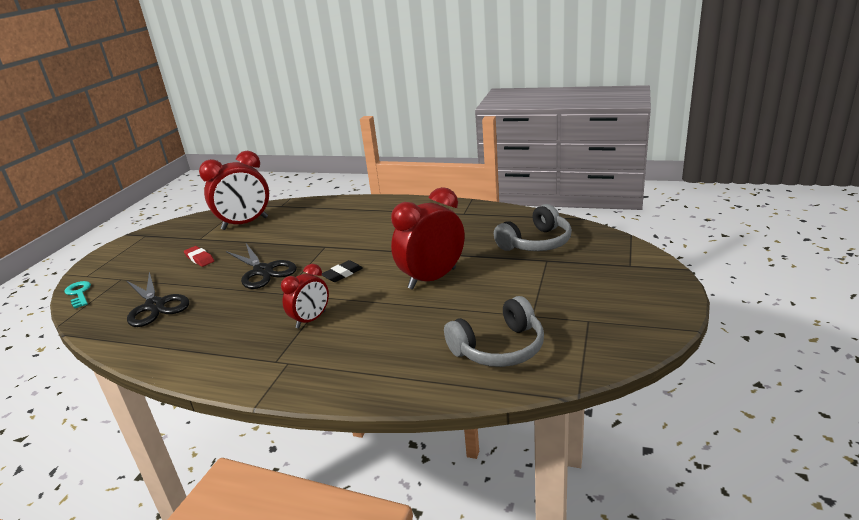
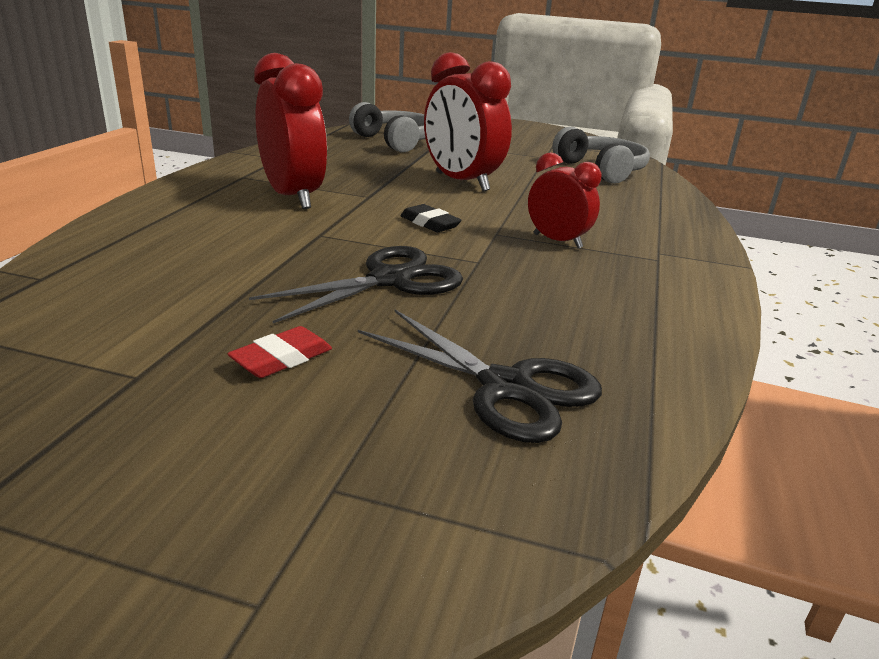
camera: 95 degrees left, 0 degrees up
turquoise key [64,281,91,309] -> none
black scissors [127,272,189,327] -> black scissors turned 75 degrees clockwise [358,310,602,443]
red clock [199,151,269,230] -> red clock moved to [254,53,327,209]

